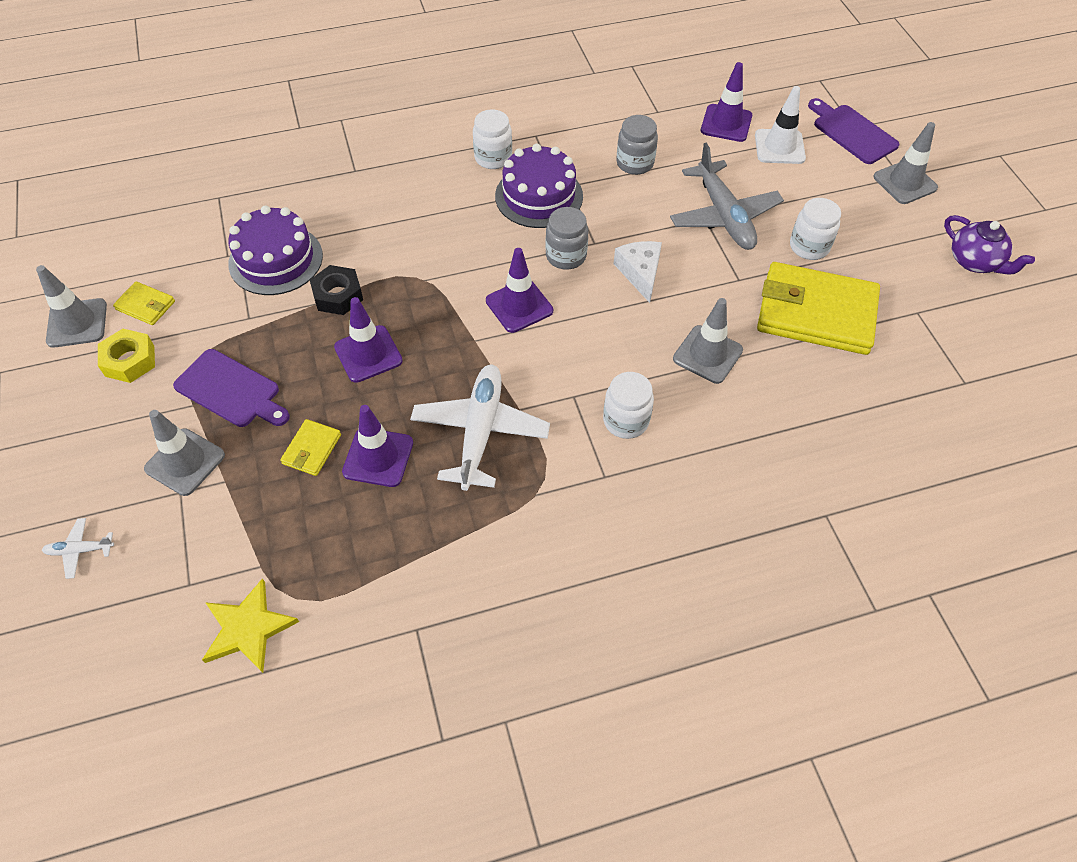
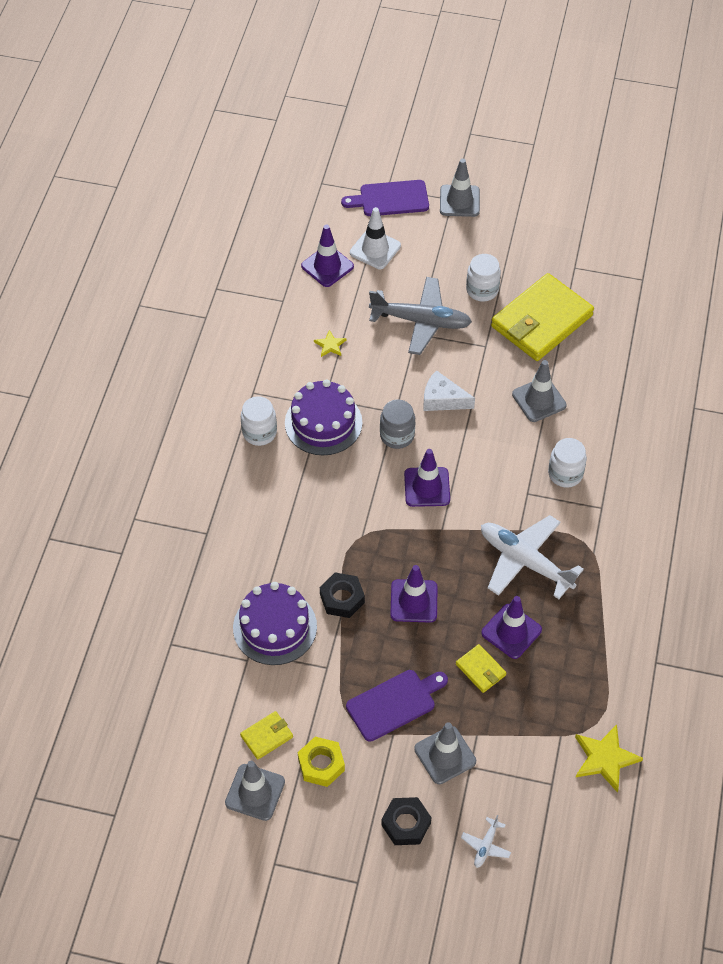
camera: 60 degrees left, 0 degrees up
grey jar [616,115,658,175] -> yellow star [314,330,346,357]
purple teapot [944,215,1035,275] -> none
none -> black nut [381,797,432,845]

